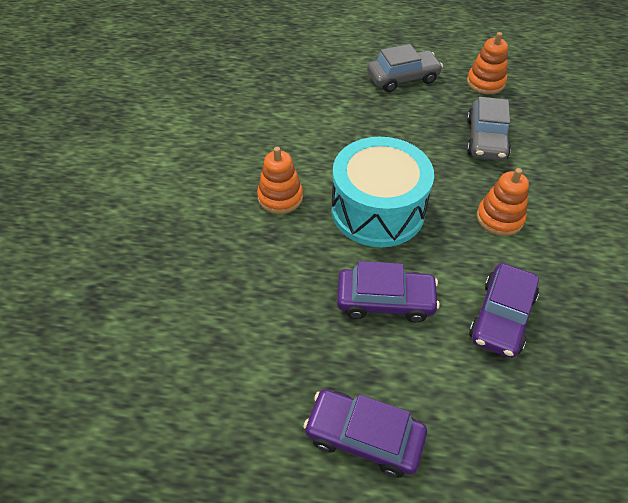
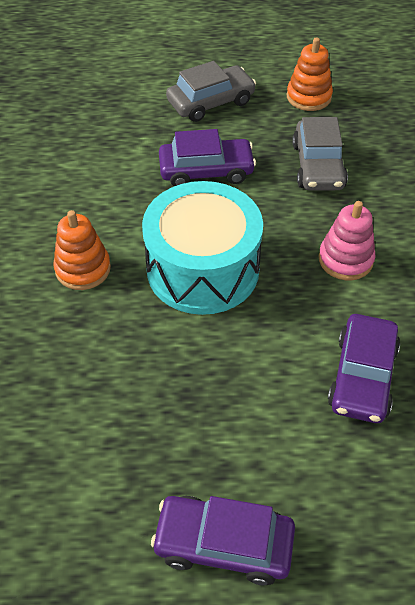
camera: 10 degrees left, 0 degrees up
purple car [337,261,440,323] -> purple car moved to [159,129,256,186]
orange stacking toy [477,168,529,236] -> pink stacking toy [319,201,375,280]

